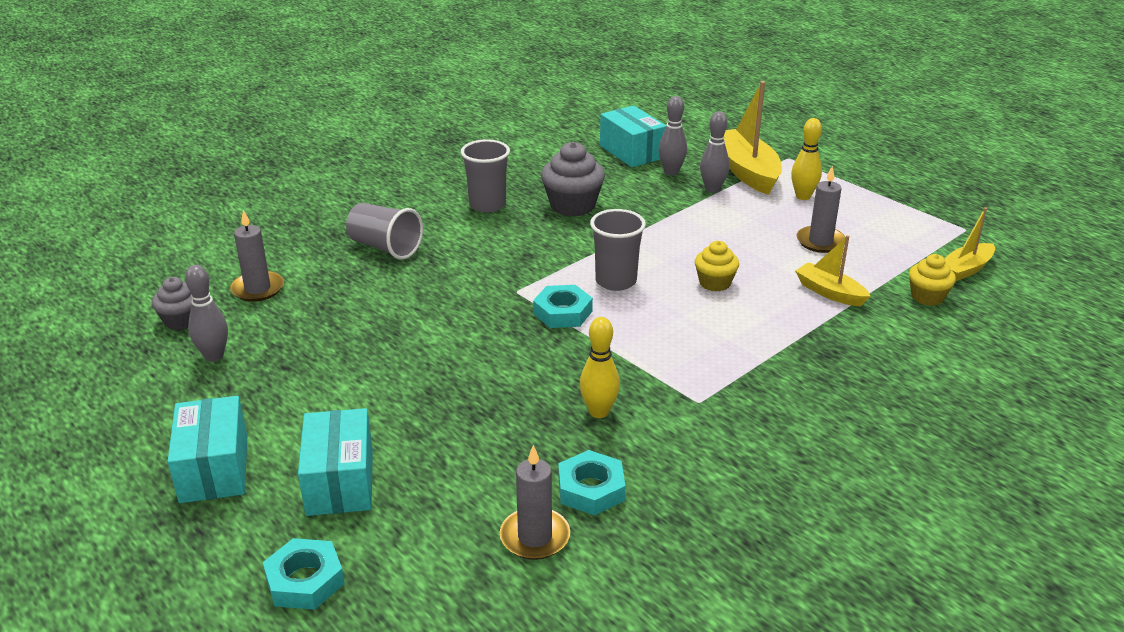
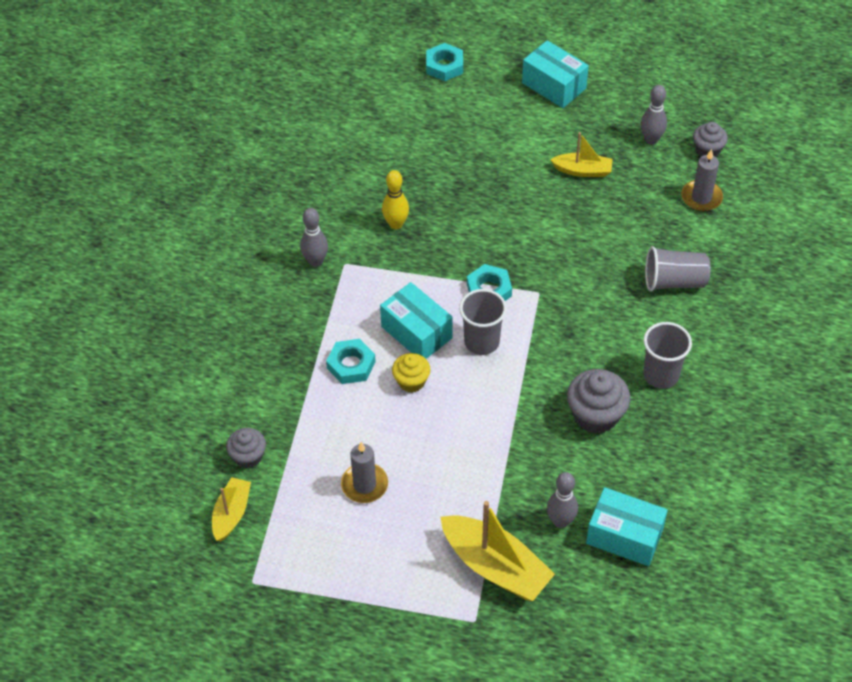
camera: 145 degrees right, 20 degrees up
turquoise box [298,408,373,516] -> turquoise box moved to [380,282,453,359]
grey candle [500,445,570,560] -> none
turquoise nut [558,450,625,515] -> turquoise nut moved to [326,339,376,384]
grey bowling pin [700,111,730,193] -> grey bowling pin moved to [300,208,328,267]
yellow bowling pin [791,118,822,200] -> none
yellow boat [795,235,870,306] -> yellow boat moved to [550,132,613,177]
yellow cupcake [909,254,956,306] -> grey cupcake [226,428,266,468]

